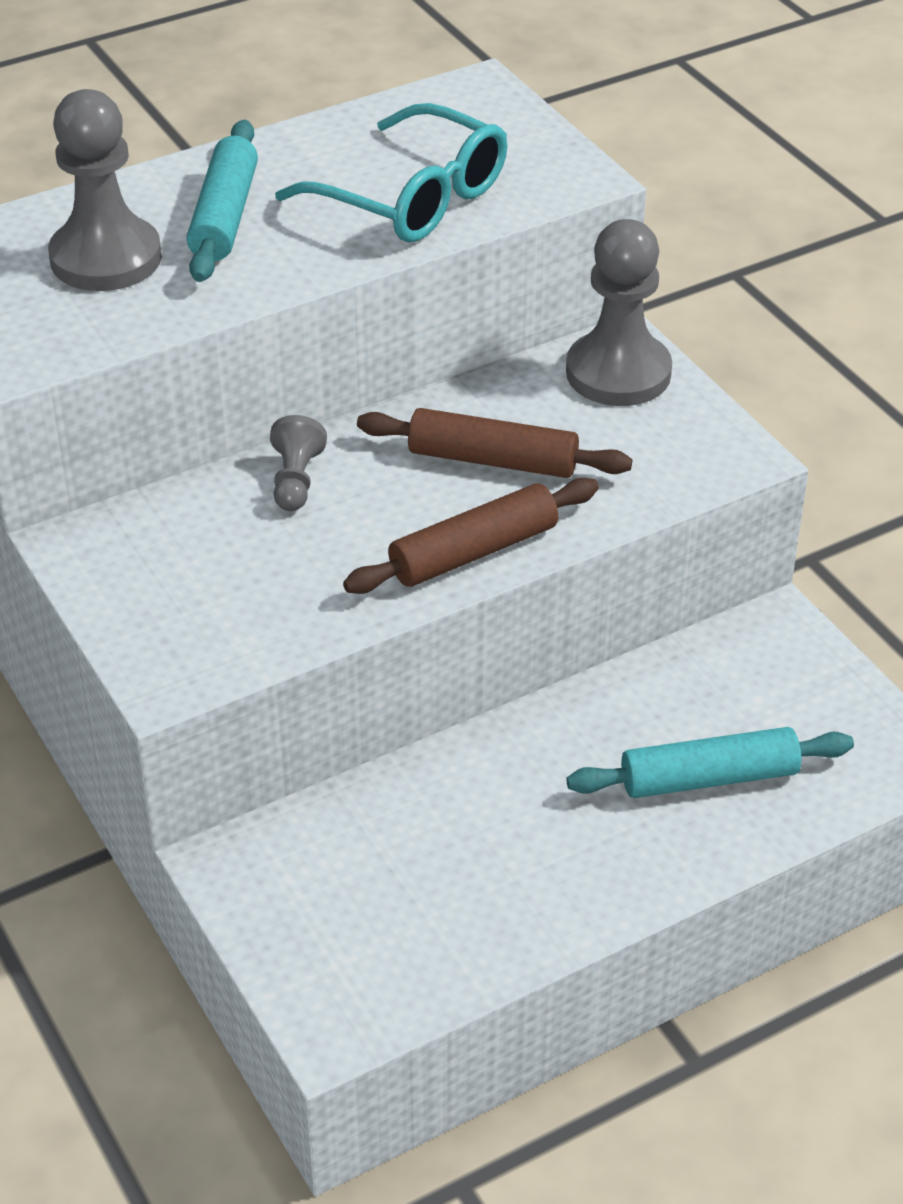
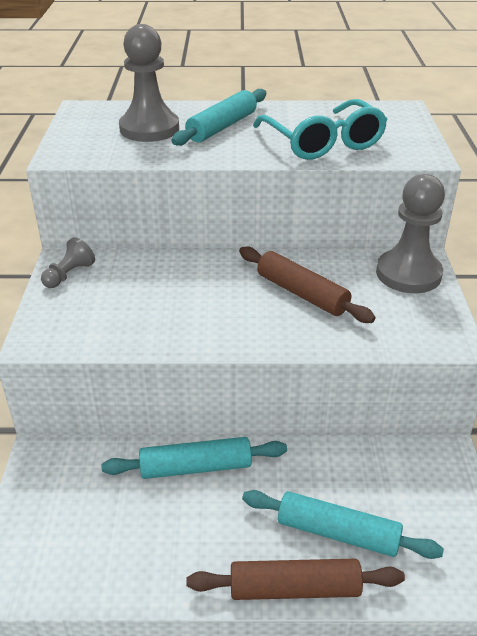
camera: 30 degrees right, 5 degrees down
grey pawn [270,415,327,511] -> grey pawn moved to [41,237,95,288]
brown rolling pin [343,478,599,594] -> brown rolling pin moved to [186,559,405,600]
none -> turquoise rolling pin [101,437,287,479]

